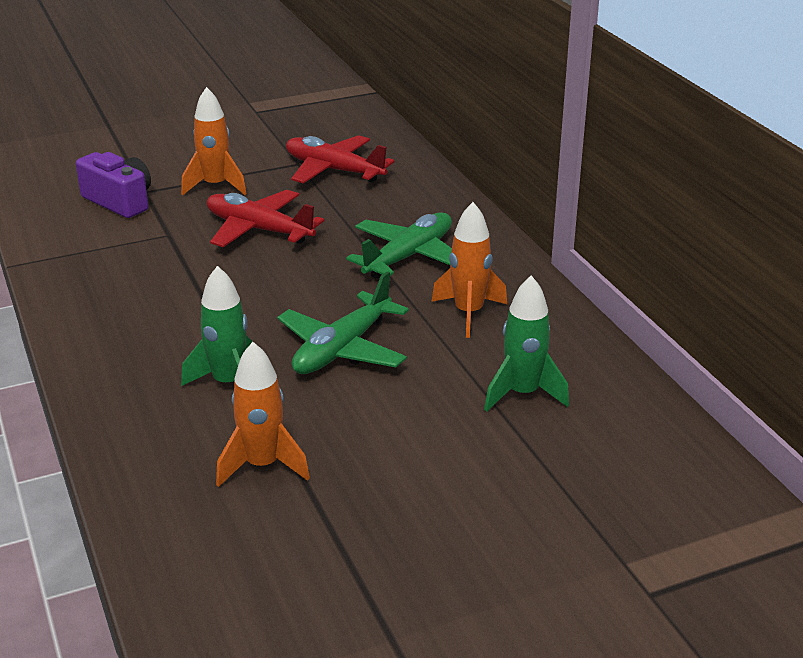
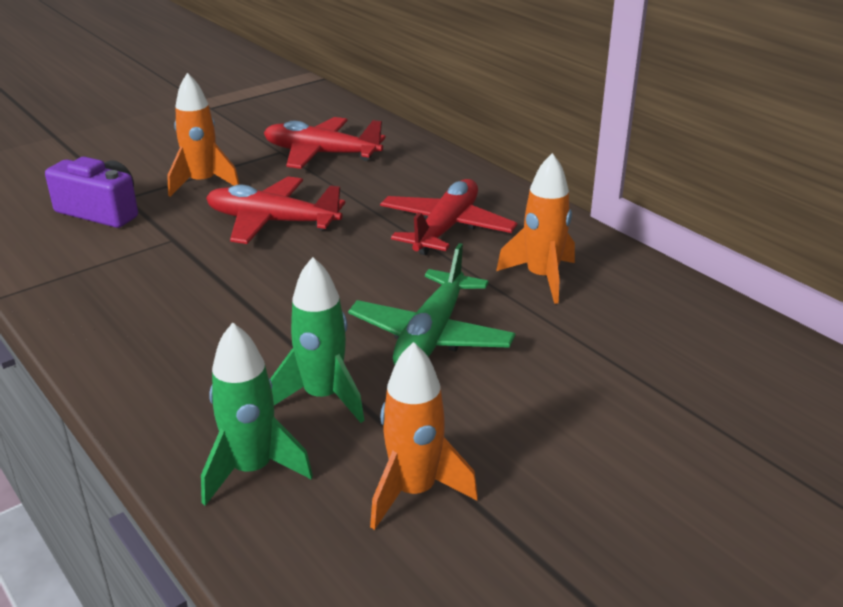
camera: 15 degrees left, 0 degrees up
green plane [346,212,452,279] -> red plane [380,179,517,255]
green rocket [484,275,569,412] -> green rocket moved to [201,322,313,506]

